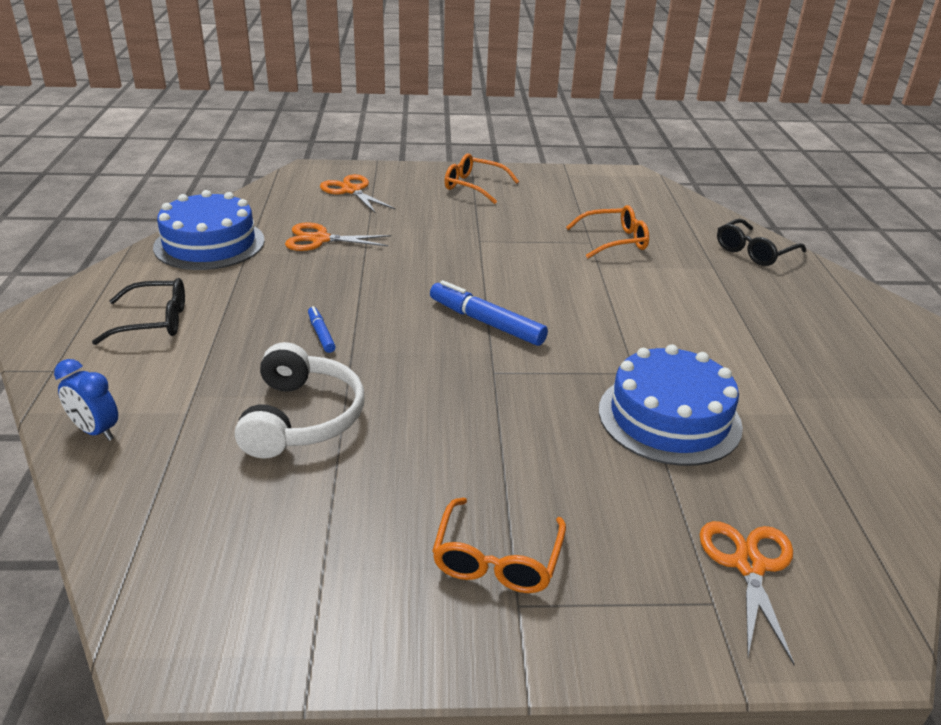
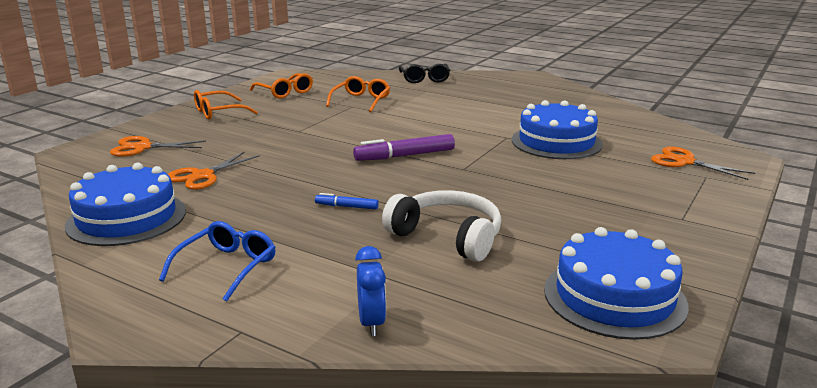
camera: 55 degrees left, 10 degrees down
blue clock [54,359,118,441] -> blue clock turned 75 degrees counterclockwise [355,246,386,336]
black glasses [92,278,185,345] -> blue glasses [159,221,275,302]
blue marker [430,280,548,346] -> purple marker [353,134,455,161]
orange glasses [432,498,566,593] -> orange glasses moved to [250,73,313,98]
none -> blue cake [544,227,689,340]

